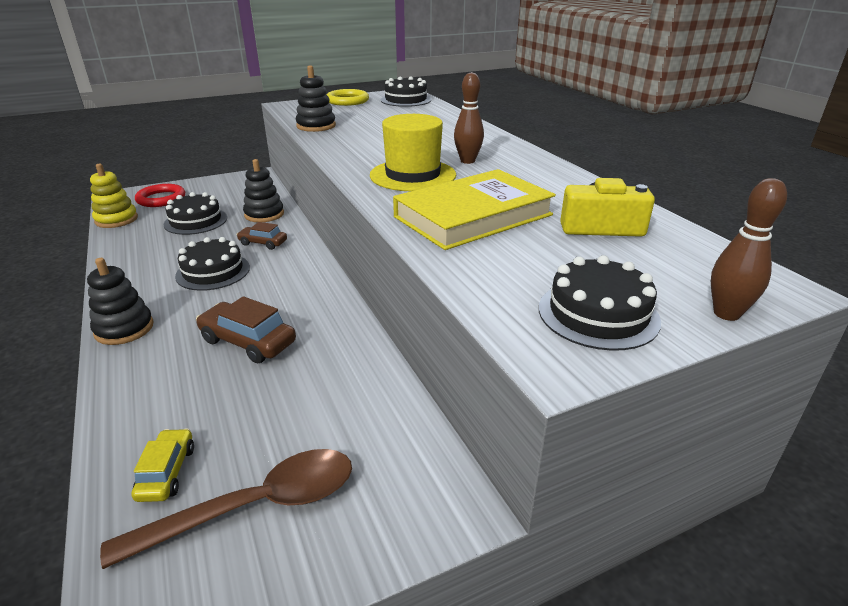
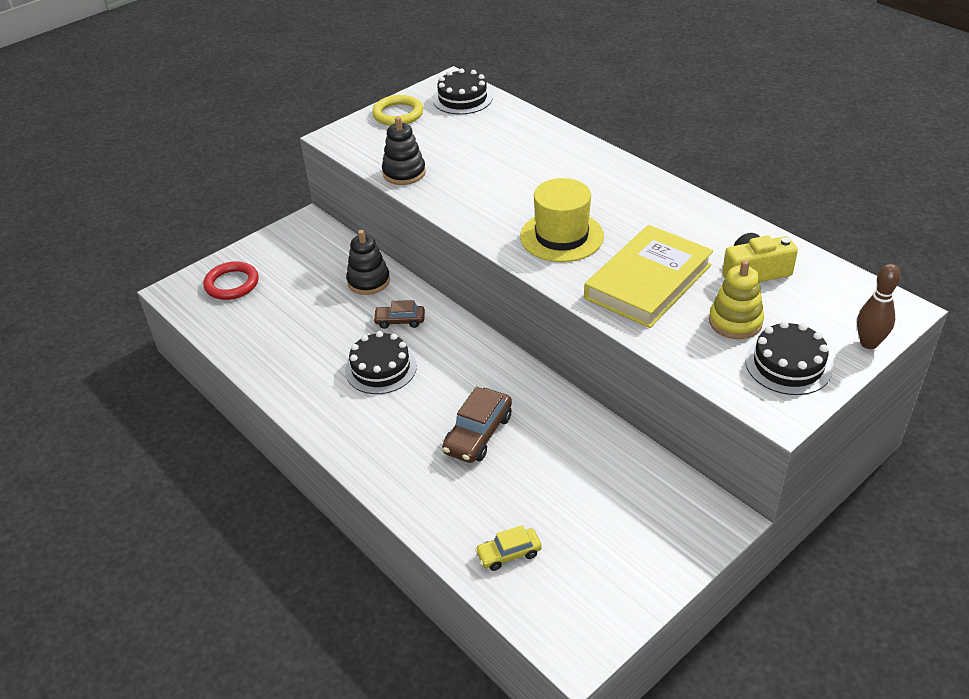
camera: 15 degrees left, 10 degrees up
black stacking toy [87,258,154,345] -> none
yellow stacking toy [90,164,138,228] -> yellow stacking toy moved to [709,260,764,339]
brown spoon [100,449,352,569] -> none
yellow car [131,428,194,502] -> yellow car turned 90 degrees counterclockwise [475,525,542,571]
black cake [163,192,227,235] -> none
brown car [196,296,296,363] -> brown car turned 75 degrees counterclockwise [442,387,512,463]
brown bowling pin [454,72,484,164] -> none

